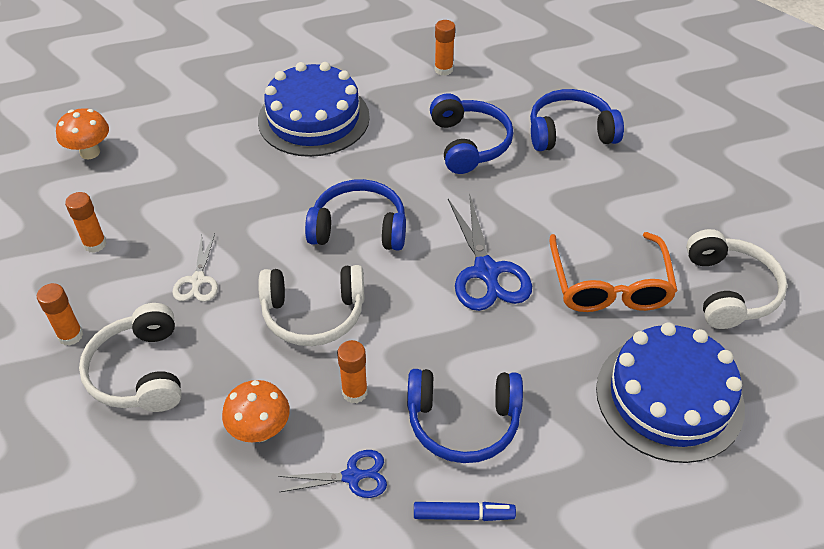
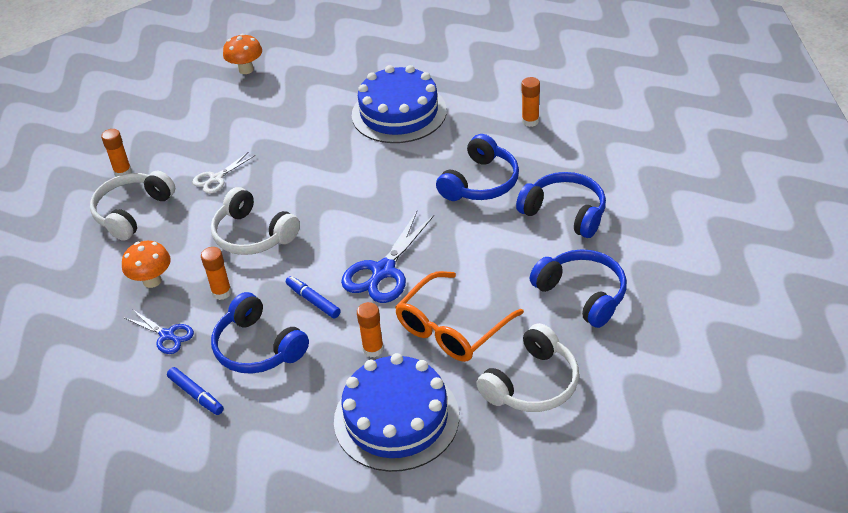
camera: 45 degrees right, 5 degrees down
orange glue stick [65,192,107,253] -> orange glue stick moved to [357,302,384,357]
blue headphones [305,179,406,251] -> blue headphones moved to [530,249,627,328]
none -> blue marker [286,276,341,319]

